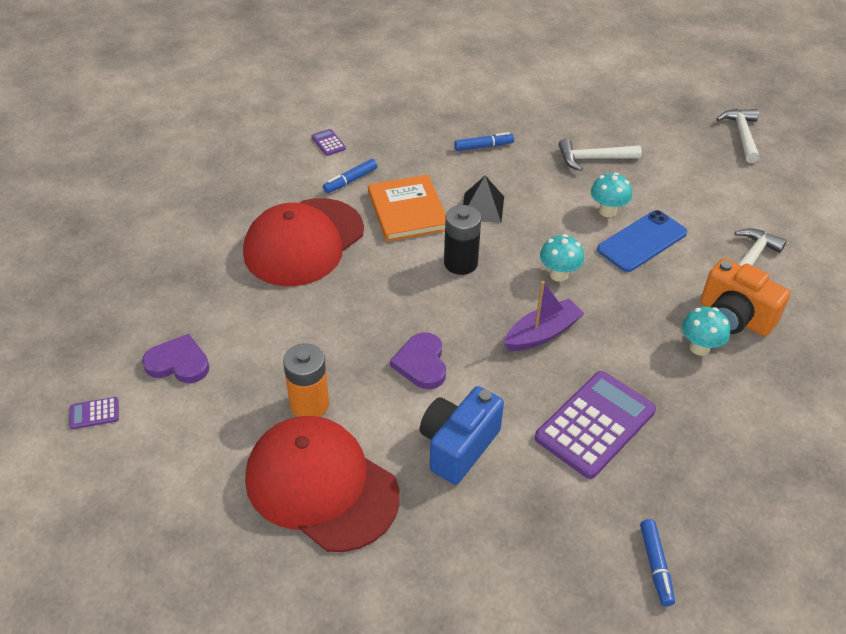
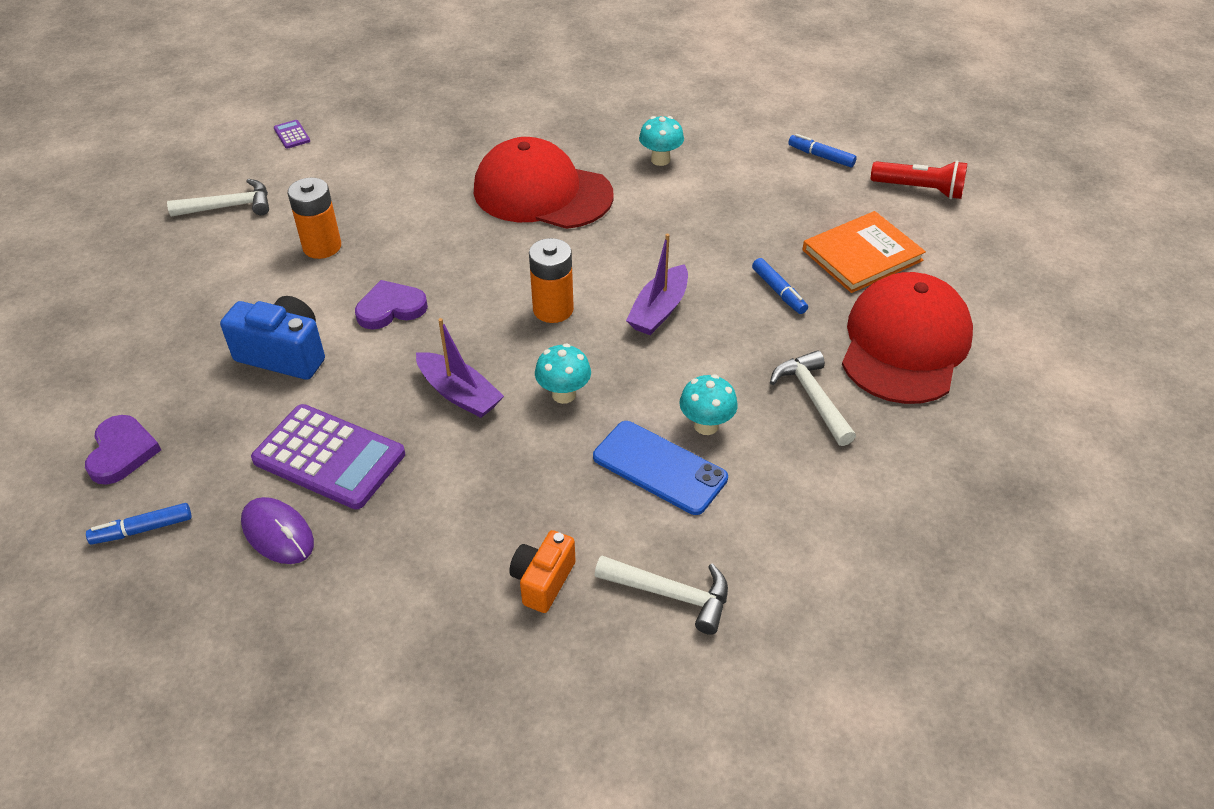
camera: 75 degrees right, 0 degrees up
purple heart [142,334,209,383] -> purple heart moved to [85,415,161,485]
red cap [245,416,400,552] -> red cap moved to [842,272,973,404]
purple calculator [311,129,346,156] -> none
blue marker [323,159,377,193] -> blue marker moved to [788,134,857,167]
orange book [368,175,446,242] -> orange book moved to [802,211,926,293]
black battery [444,205,481,275] -> orange battery [529,238,574,323]
black pyramid [463,176,504,223] -> purple boat [626,234,688,335]
turquoise mushroom [682,307,730,356] -> turquoise mushroom moved to [639,116,684,166]
orange camera [700,258,790,336] -> orange camera [509,530,575,613], size x0.65
white hammer [717,109,759,163] -> white hammer moved to [167,179,269,217]
none -> purple mouse [241,497,314,564]
none -> red flashlight [871,161,968,199]

